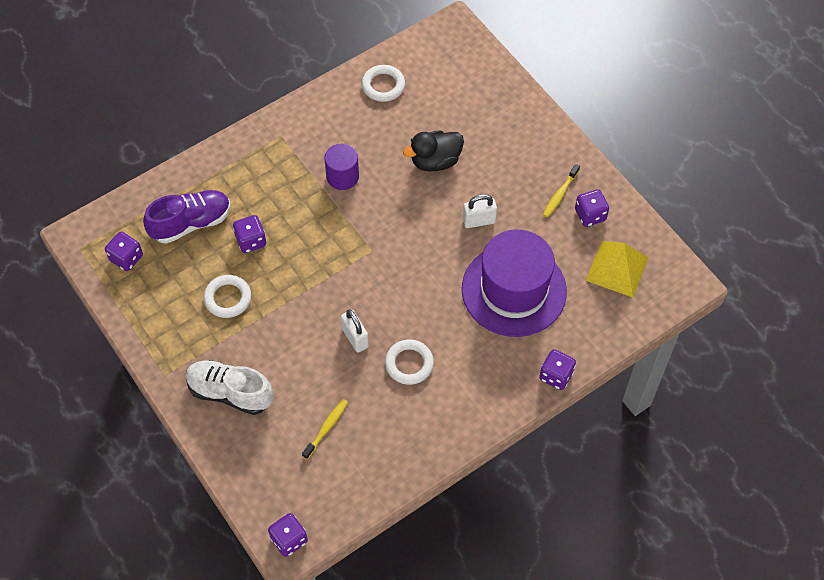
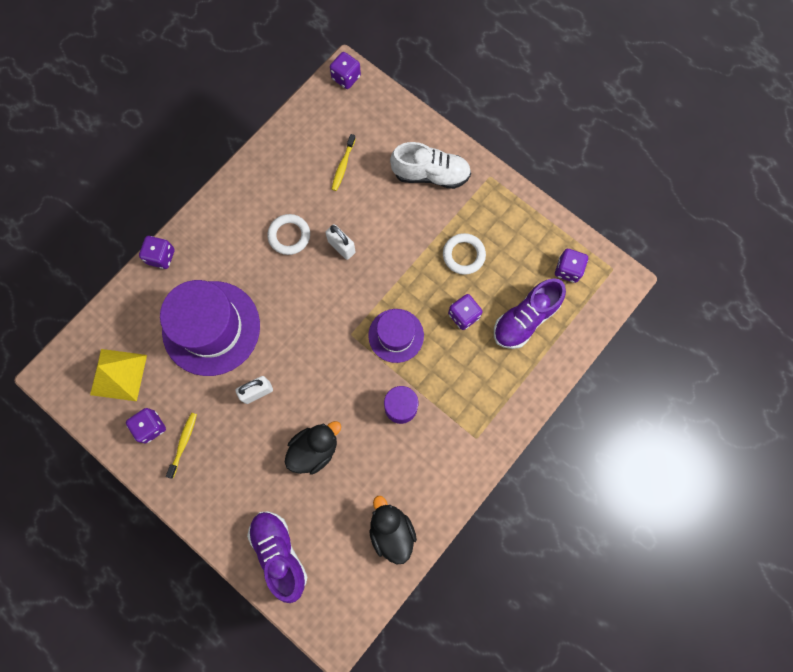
camera: 165 degrees right, 15 degrees up
white ring [362,65,405,102] -> black duck [369,496,417,564]
none -> purple shoe [247,511,307,603]
none -> purple hat [368,309,424,363]

